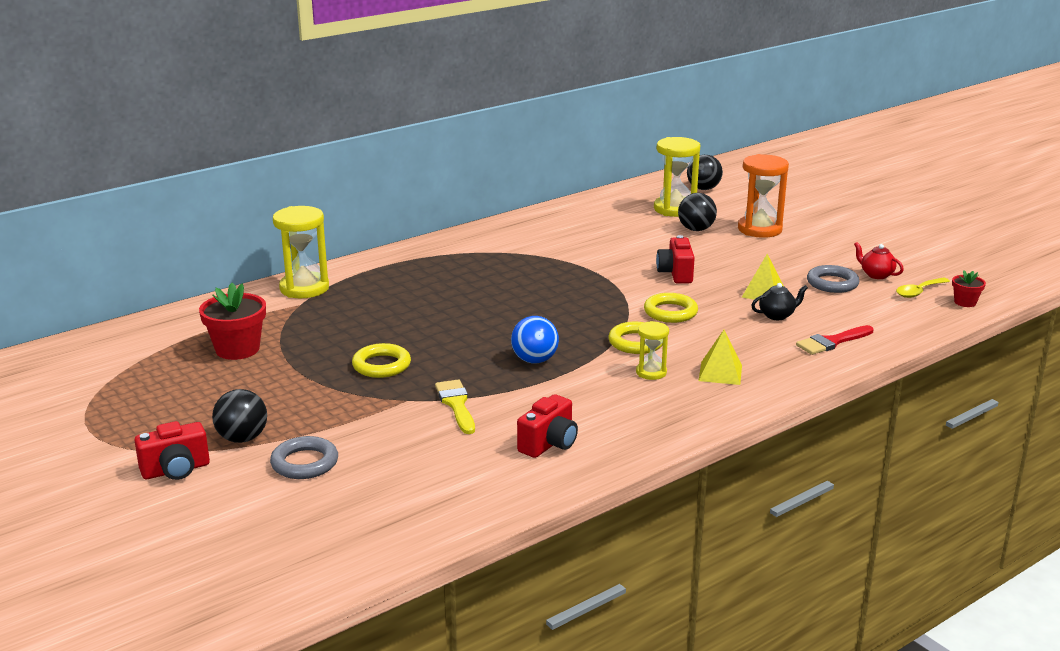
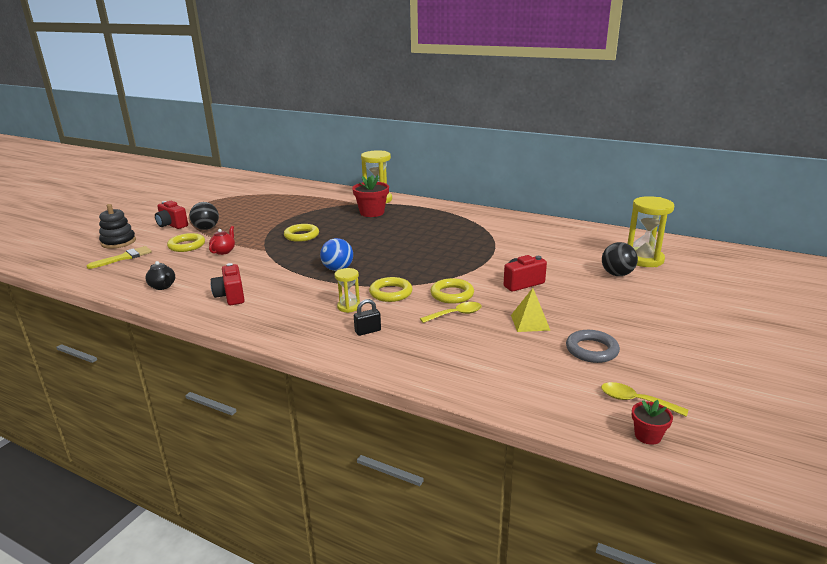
camera: 65 degrees right, 0 degrees up
red flower pot [199,283,266,360] -> red flower pot moved to [352,175,389,217]
grey ring [270,436,338,479] -> yellow ring [167,233,205,252]
yellow brush [435,379,475,434] -> yellow brush moved to [87,246,152,269]
red camera [517,394,578,458] -> red camera turned 60 degrees clockwise [211,263,245,305]
black ball [687,155,723,190] -> none
yellow pyramid [699,330,742,385] -> black padlock [354,299,381,336]
orange hourglass [738,154,789,238] -> none
black teapot [751,283,808,320] -> black teapot moved to [145,261,175,290]
red brush [796,325,874,355] -> none
red teapot [854,242,904,279] -> red teapot moved to [209,226,235,255]
none -> black stacking toy [99,204,136,249]
none -> yellow spoon [420,302,482,323]

